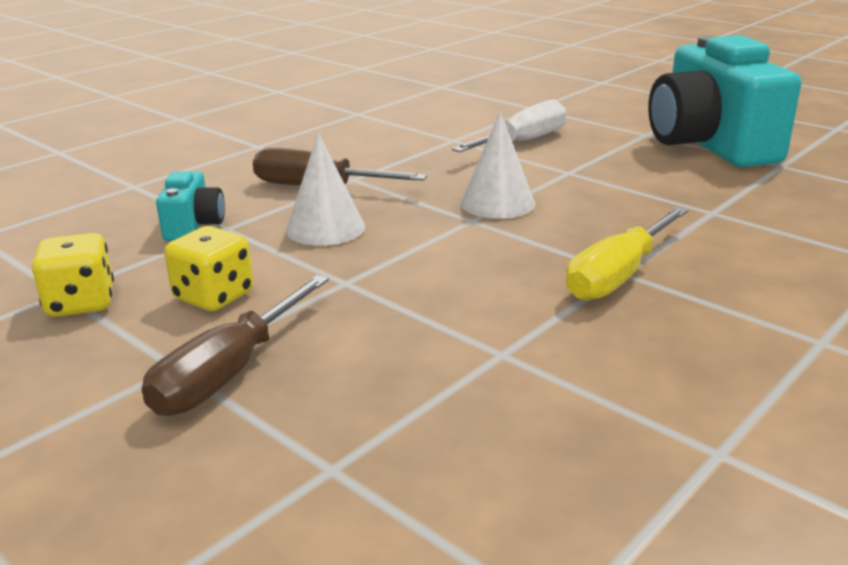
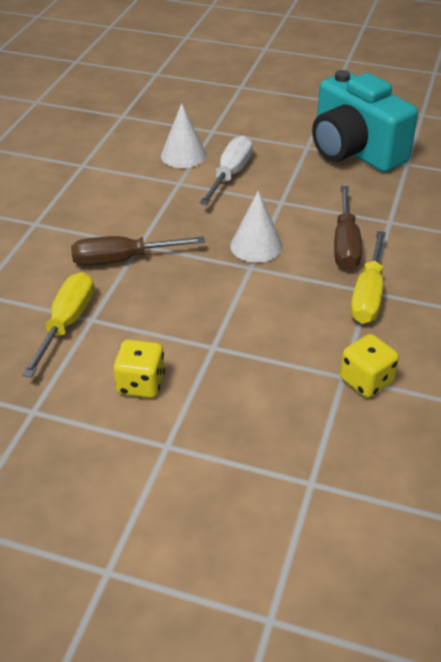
camera: 25 degrees left, 15 degrees up
yellow dice [32,233,114,317] -> yellow dice moved to [340,334,399,398]
brown screwdriver [142,275,329,416] -> brown screwdriver moved to [334,186,362,269]
turquoise camera [156,171,225,241] -> yellow screwdriver [22,272,94,378]
white cone [286,132,365,246] -> white cone moved to [161,103,206,168]

